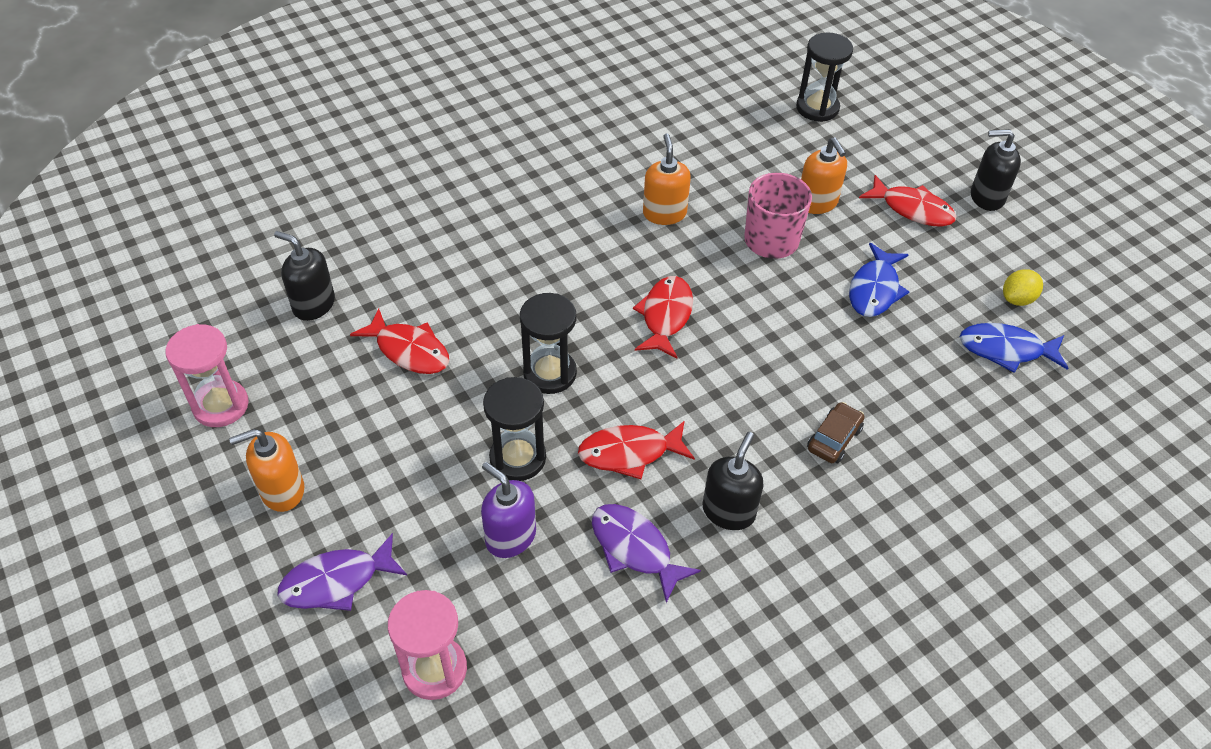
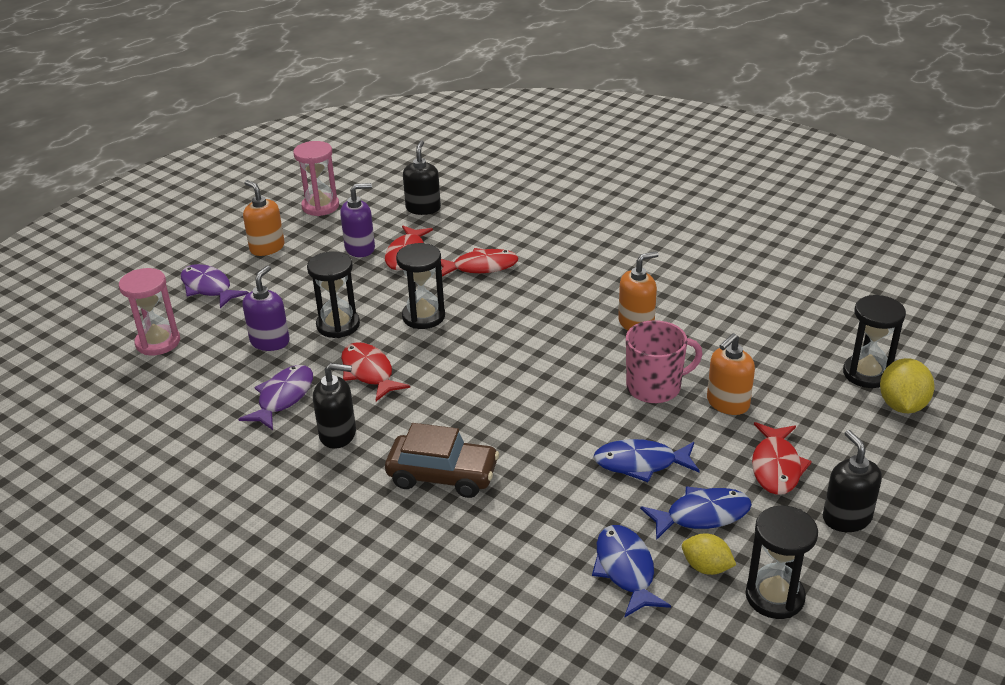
camera: 70 degrees right, 15 degrees down
red fish [633,276,693,358] -> red fish moved to [441,248,519,277]
brown car [807,402,864,463] -> brown car [385,423,499,498], size x1.70
none -> purple soap dispenser [340,183,375,257]
none -> blue fish [640,486,752,540]
none -> black hourglass [745,506,818,619]
none -> yellow lemon [880,358,935,413]

